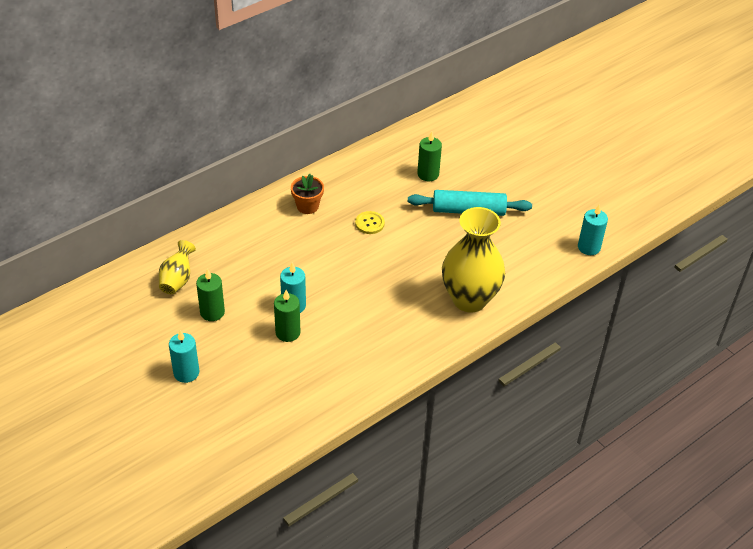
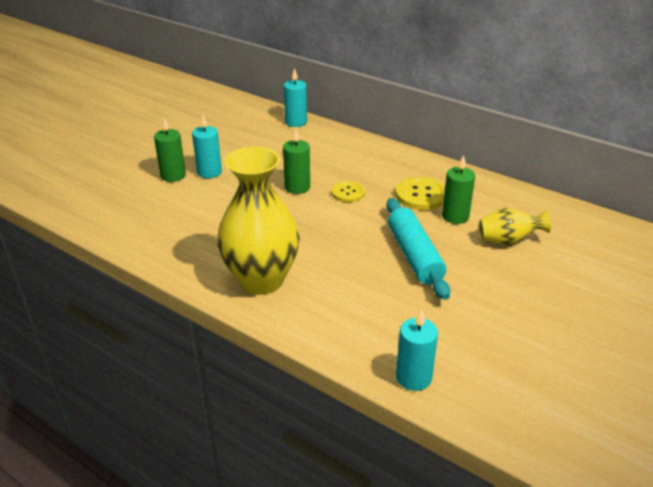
camera: 75 degrees right, 10 degrees down
yellow vase [159,240,196,294] -> yellow vase moved to [479,208,551,245]
turquoise candle [169,330,199,383] -> turquoise candle moved to [284,68,307,127]
green candle [196,269,225,321] -> green candle moved to [283,128,310,194]
orange flower pot [291,174,324,214] -> none
none -> yellow button [395,177,445,210]

